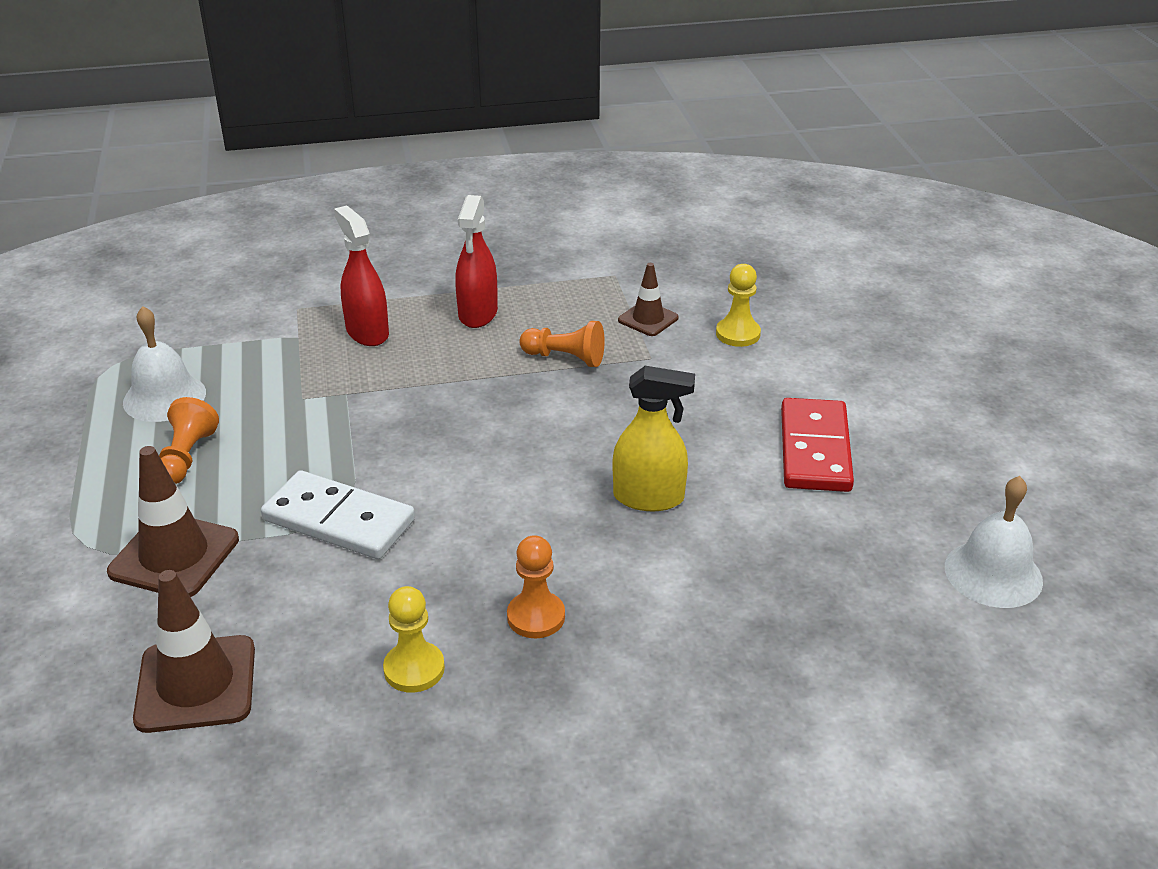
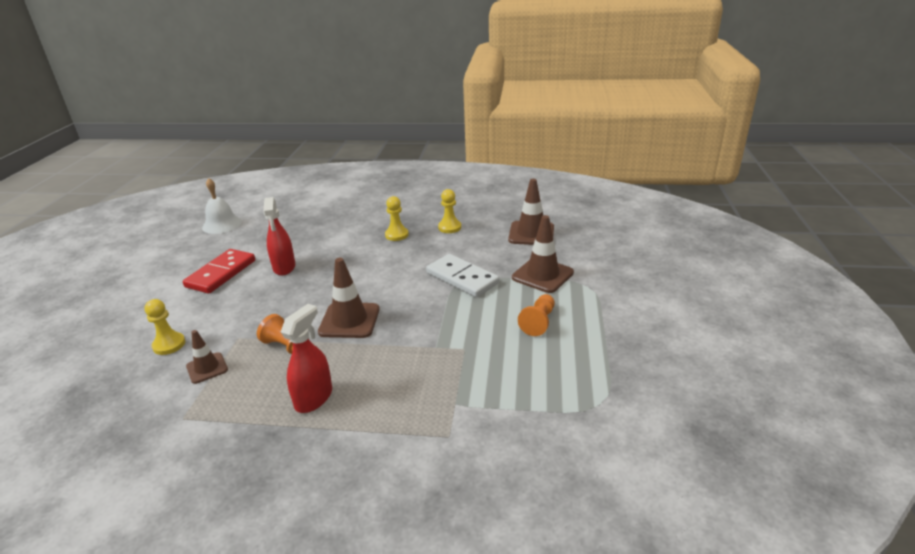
camera: 160 degrees left, 5 degrees down
white bell [123,306,206,422] -> none
red spray bottle [334,205,389,346] -> red spray bottle moved to [263,197,295,275]
orange pawn [507,535,565,638] -> yellow pawn [385,196,409,241]
yellow spray bottle [613,366,695,511] -> none
none -> brown traffic cone [318,258,380,338]

